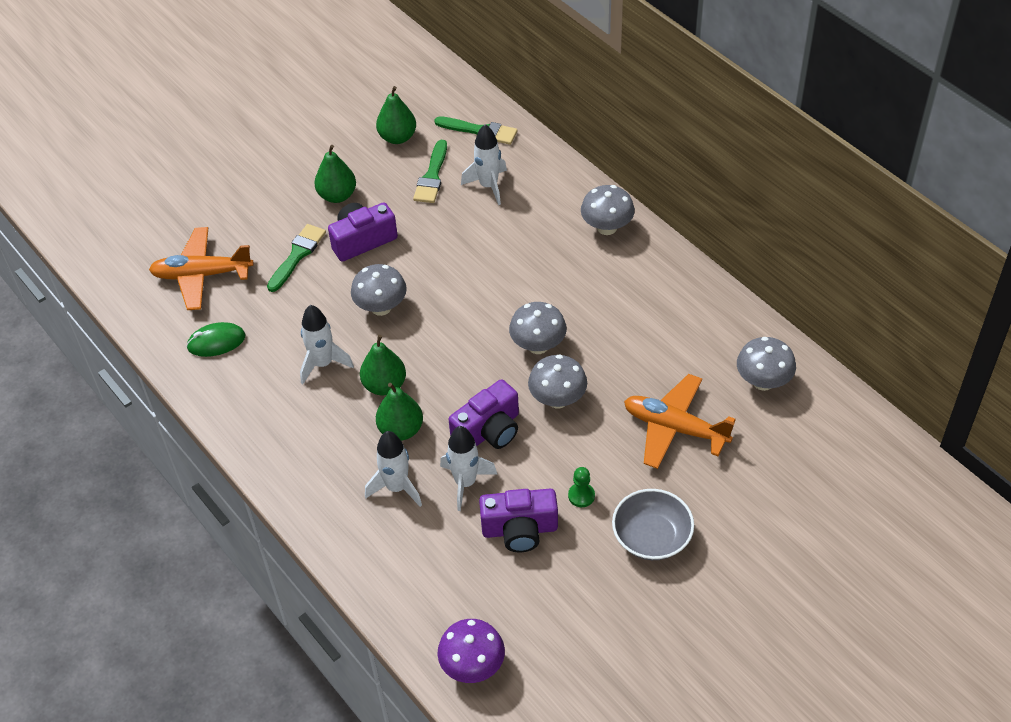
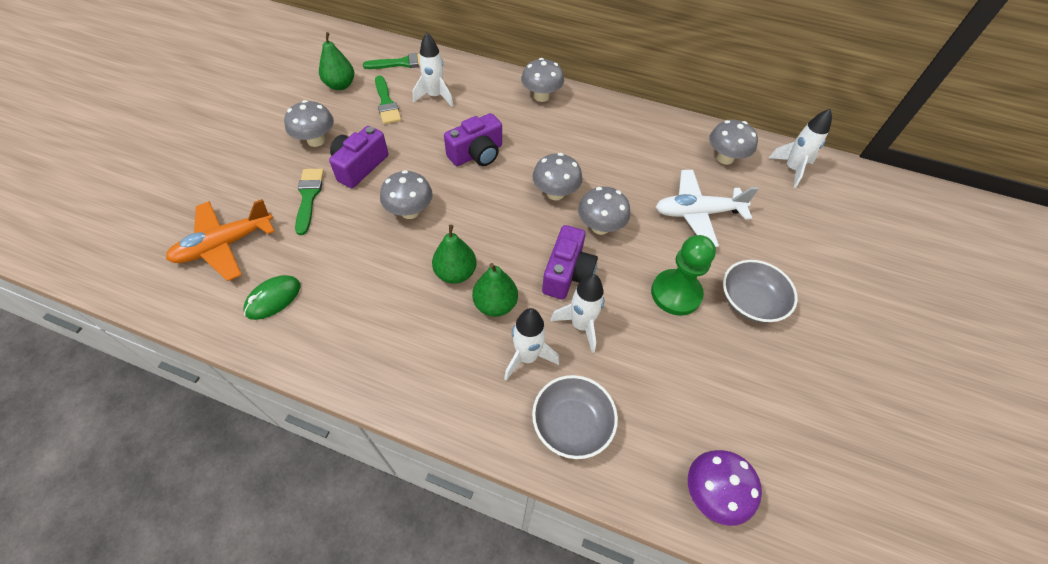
camera: 35 degrees left, 5 degrees up
white rocket [300,305,354,384] -> white rocket moved to [769,109,832,188]
green pear [314,145,356,203] -> grey mushroom [284,100,334,147]
purple camera [479,489,558,552] -> purple camera moved to [444,113,502,166]
green pawn [568,467,595,507] -> green pawn [651,235,716,316], size x2.10
orange plane [624,374,736,469] -> white plane [656,170,759,247]
none -> grey bowl [532,375,618,459]

